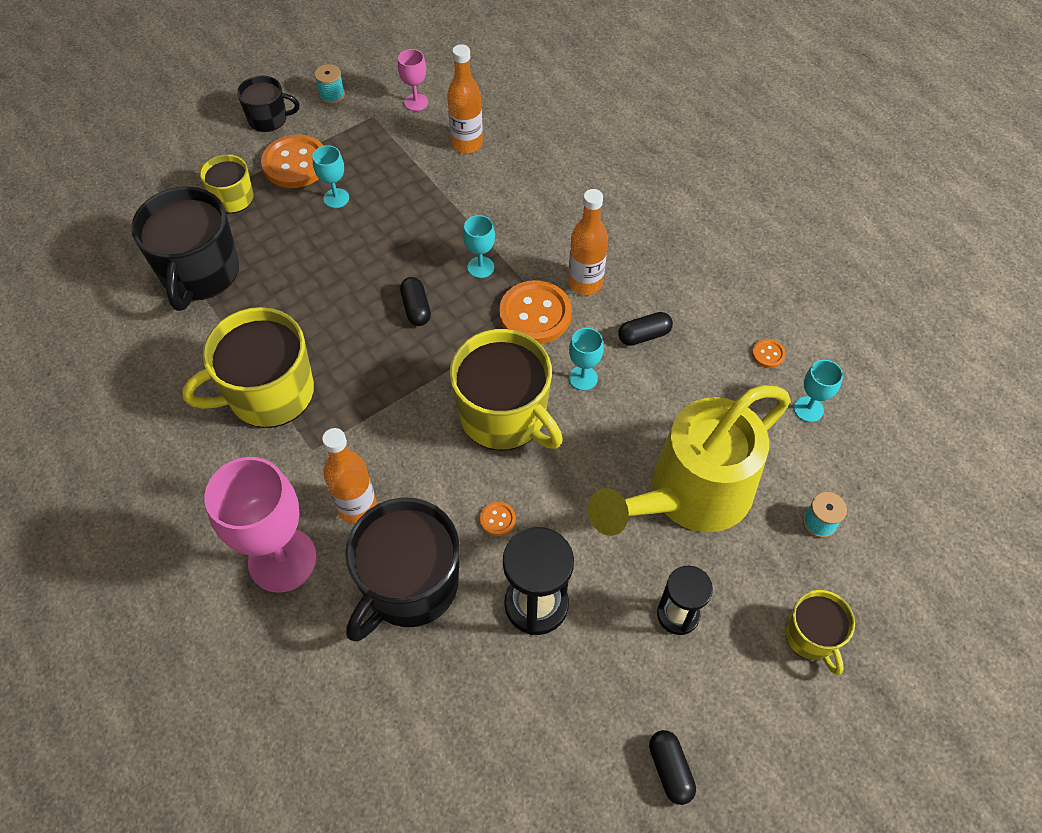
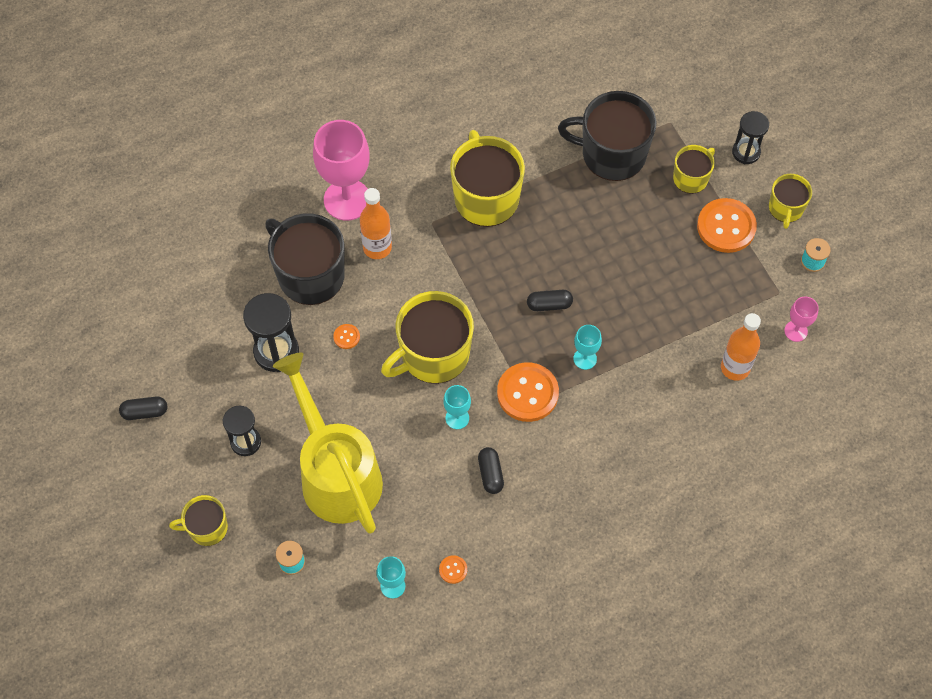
camera: 100 degrees right, 5 degrees up
black mug [237,76,299,132] -> yellow mug [769,174,812,229]
turquoise goblet [312,145,349,208] -> none
orange bottle [568,189,608,295] -> none
none -> black hourglass [732,111,769,164]

